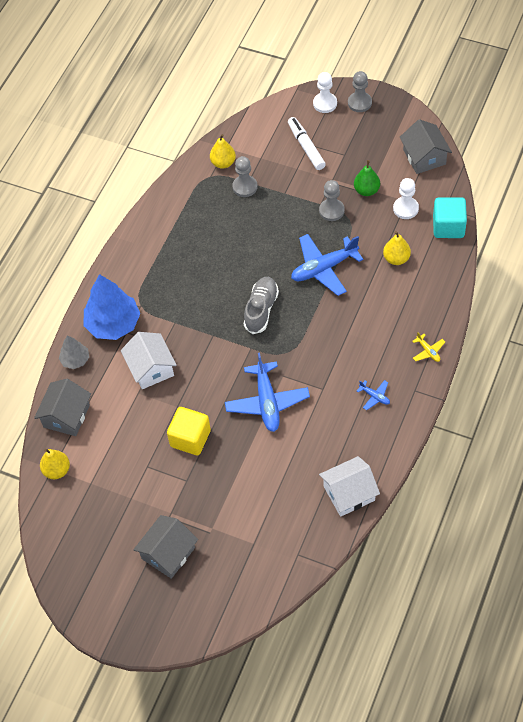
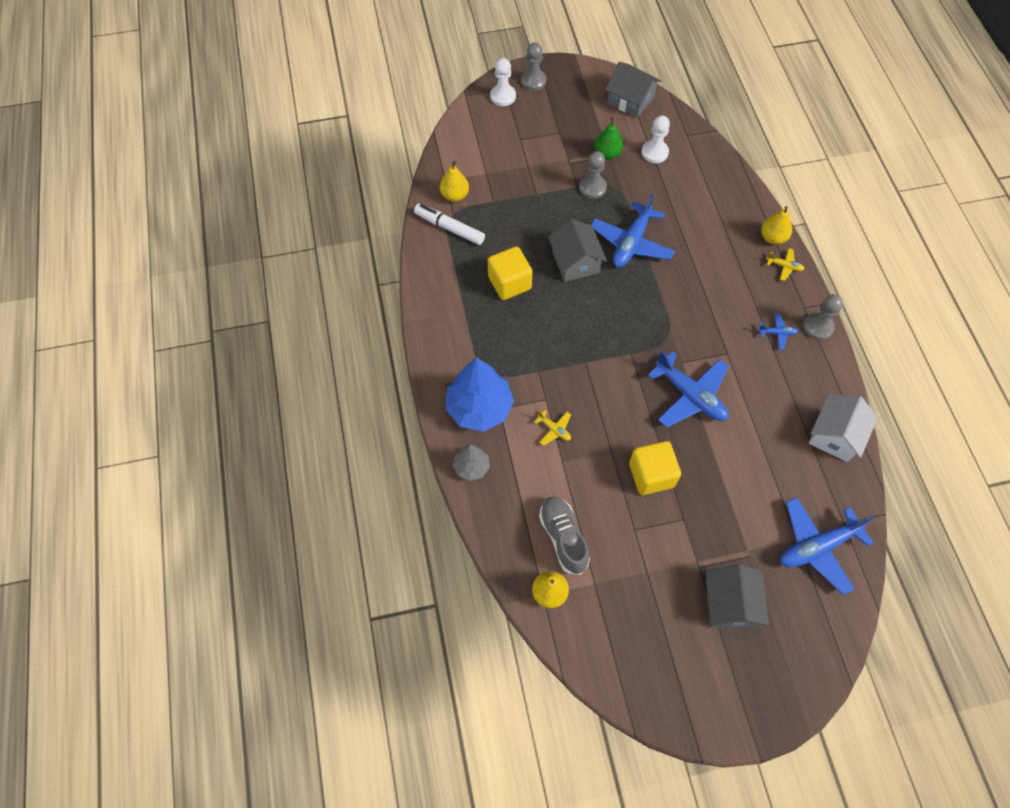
camera: 40 degrees left, 5 degrees up
grey house [34,379,91,436] -> grey house moved to [548,219,607,282]
white house [121,332,177,389] -> yellow plane [534,410,571,446]
grey pawn [232,156,258,197] -> grey pawn moved to [803,294,843,340]
grey shoe [244,277,279,334] -> grey shoe moved to [539,496,590,575]
white marker [288,117,326,170] -> white marker moved to [414,204,485,245]
yellow pear [383,231,411,265] -> yellow pear moved to [761,206,792,245]
turquoise cube [433,197,467,238] -> none
none -> yellow cube [488,246,533,300]
none -> blue plane [780,497,875,595]

